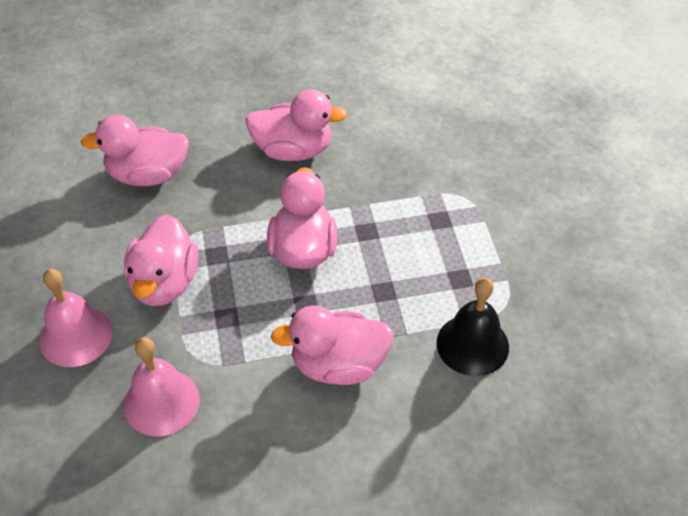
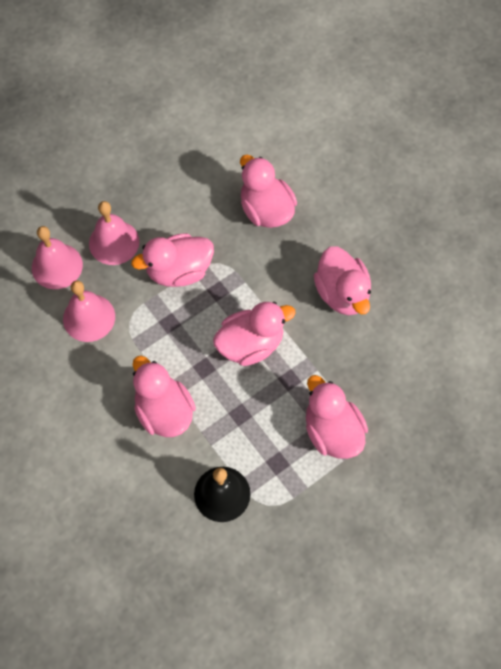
camera: 65 degrees right, 15 degrees up
none -> pink bell [32,226,83,289]
none -> pink duck [306,375,368,459]

